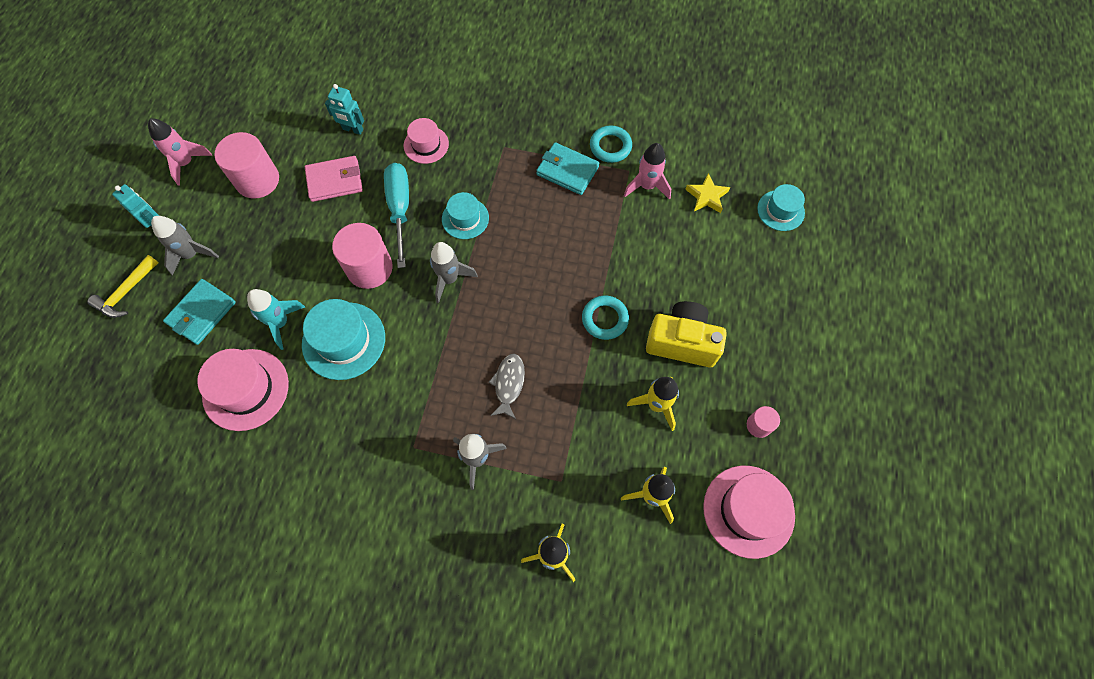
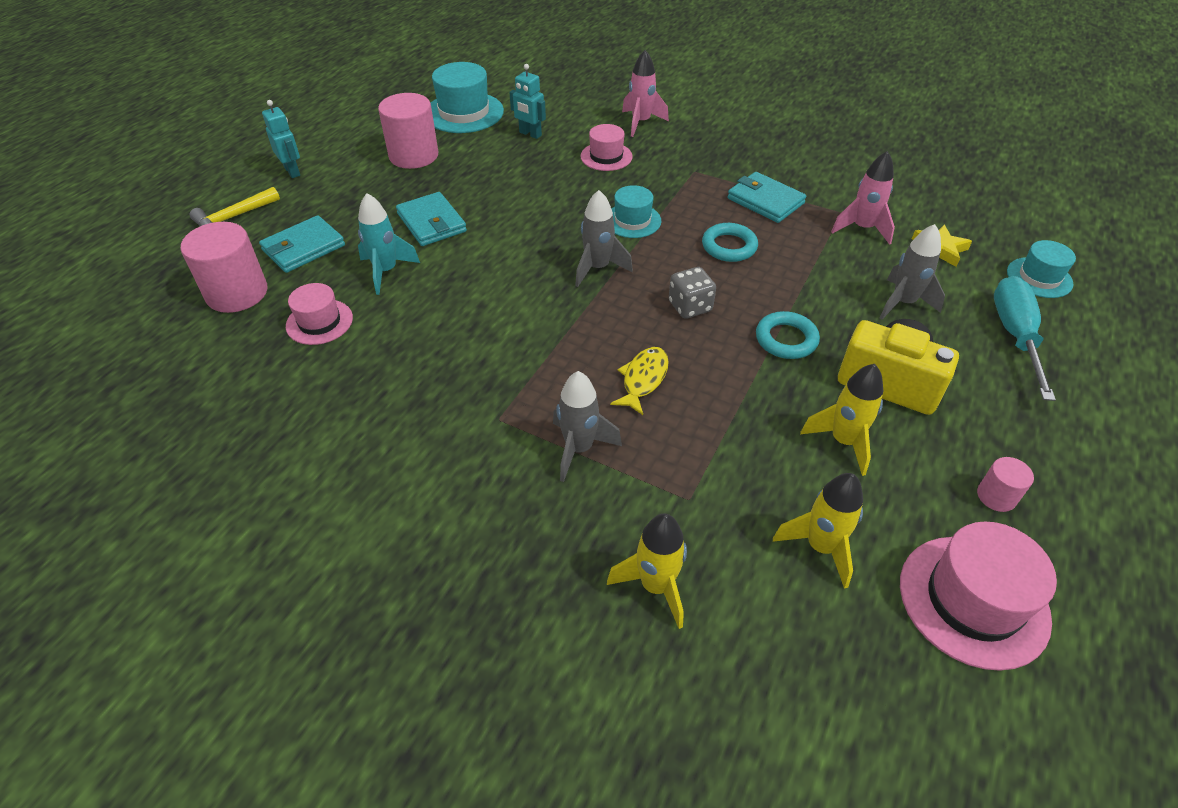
camera: 15 degrees right, 20 degrees down
pink rocket [148,118,212,186] -> pink rocket moved to [622,50,669,137]
grey rocket [151,216,219,275] -> grey rocket moved to [880,224,945,320]
pink hat [197,349,289,431] -> pink hat [286,283,353,345], size x0.61
turquoise hat [302,299,385,380] -> turquoise hat moved to [431,62,504,133]
pink wallet [305,156,363,202] -> none
pink cylinder [332,223,393,289] -> pink cylinder moved to [181,222,267,313]
turquoise screwdriver [384,163,409,268] -> turquoise screwdriver moved to [994,276,1056,401]
grey fish [489,354,525,419] -> yellow fish [610,347,669,415]
turquoise ring [590,126,632,163] -> turquoise ring moved to [702,223,758,262]
none -> turquoise wallet [396,192,467,246]
none -> grey dice [669,267,716,319]

